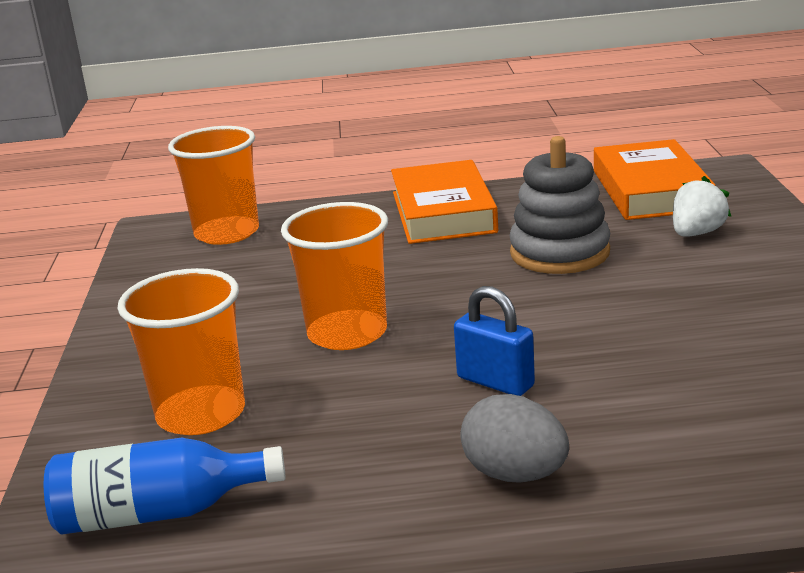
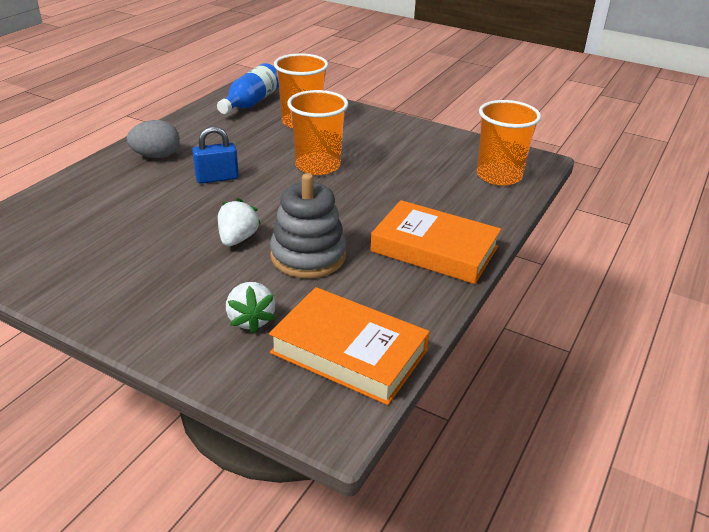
camera: 120 degrees right, 10 degrees up
none -> white strawberry [218,198,261,246]

